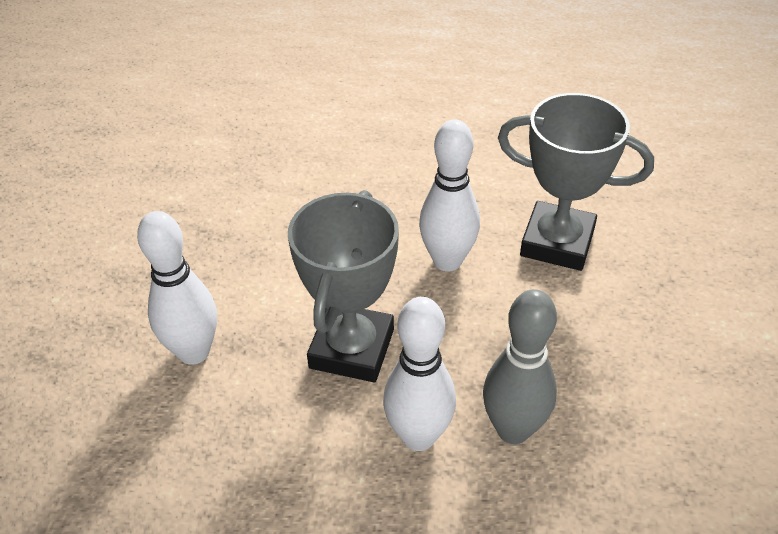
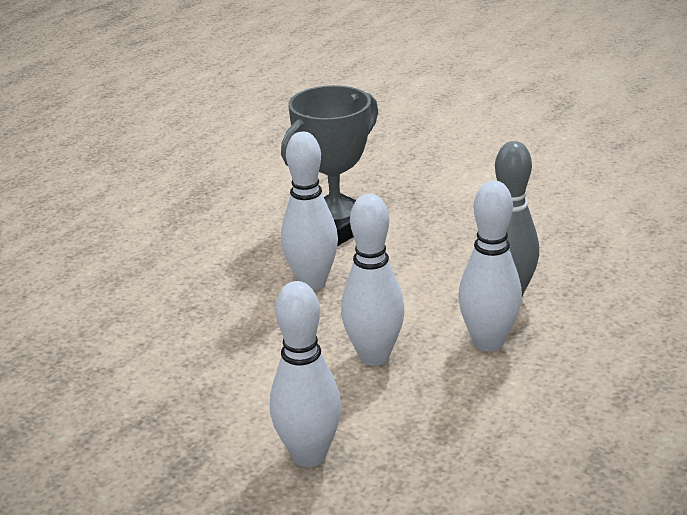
camera: 65 degrees left, 15 degrees down
grey trophy [288,190,399,382] -> white bowling pin [341,194,405,366]

